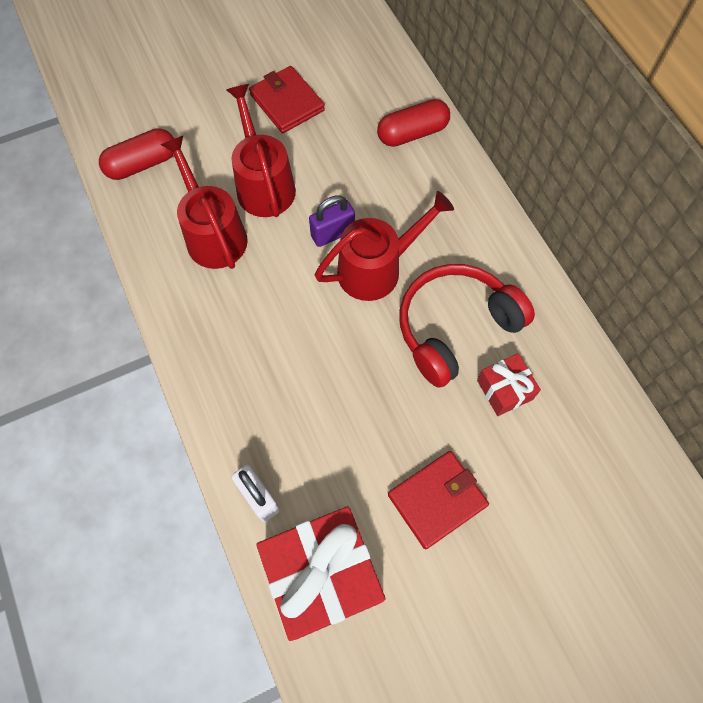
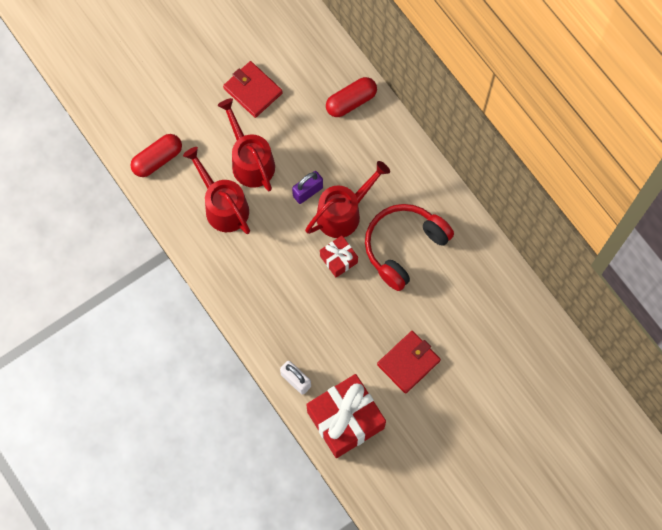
camera: 10 degrees left, 5 degrees up
red gift [477,353,541,416] -> red gift moved to [320,235,358,277]

